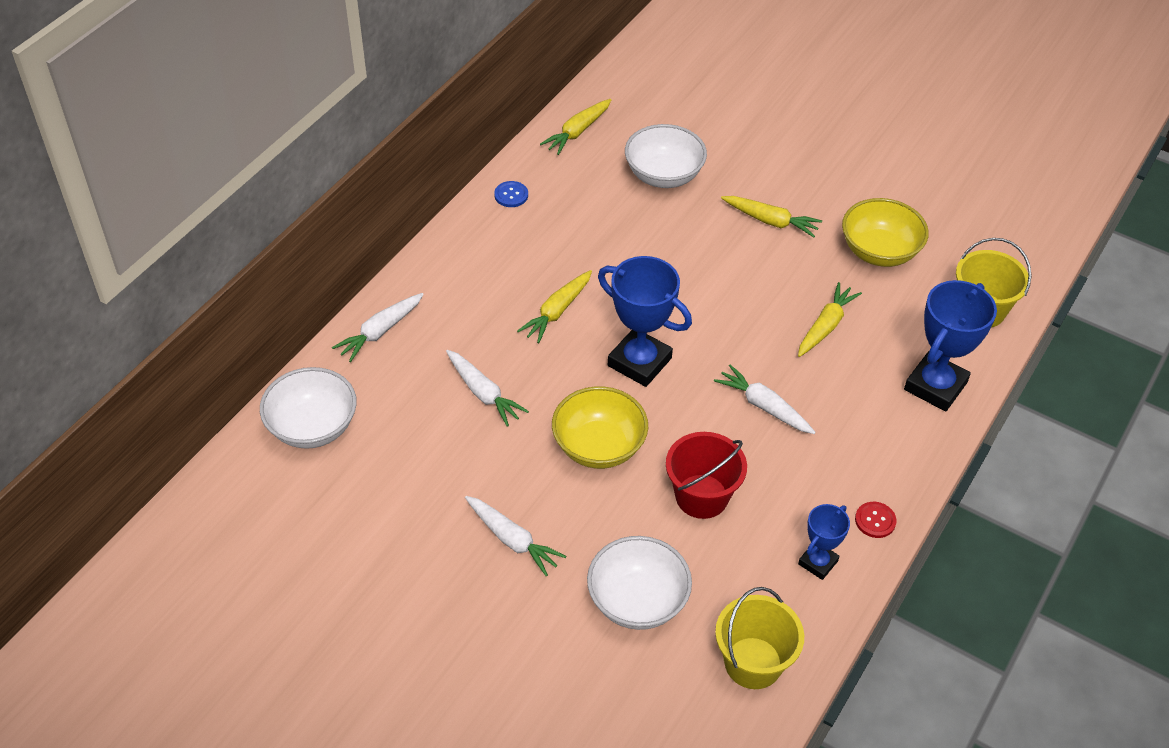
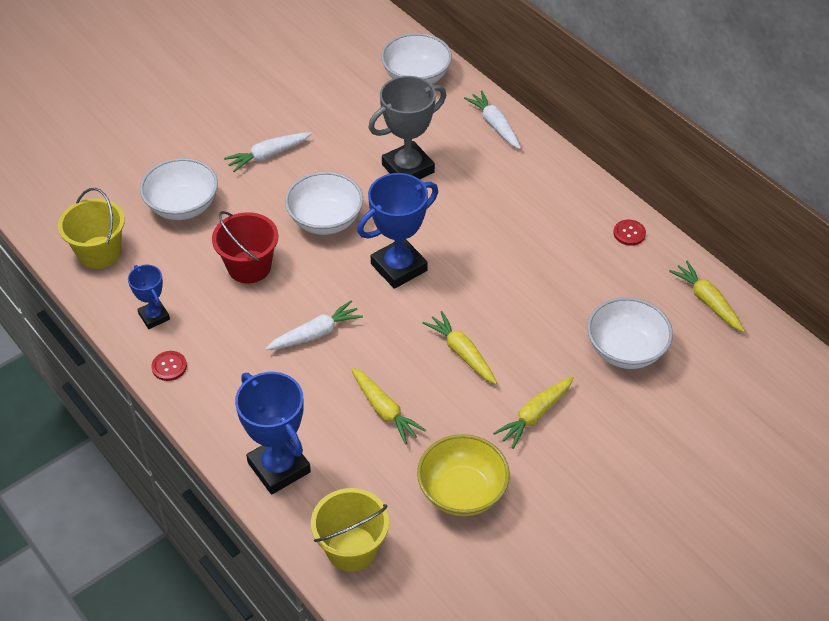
camera: 110 degrees right, 0 degrees up
white carrot [446,350,529,427] -> grey trophy [369,76,446,179]
blue button [494,181,528,207] -> red button [613,220,646,246]
yellow carrot [517,270,592,343] -> yellow carrot moved to [423,311,497,384]
yellow bowl [552,386,648,469] -> white bowl [285,172,363,235]

